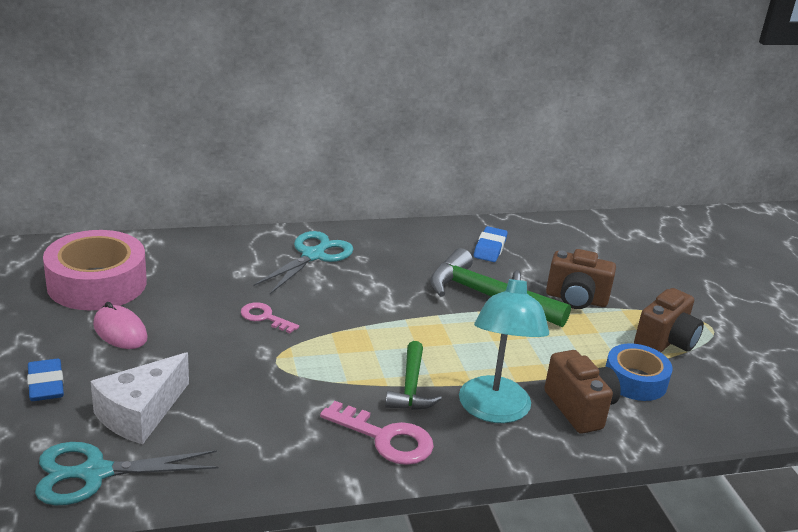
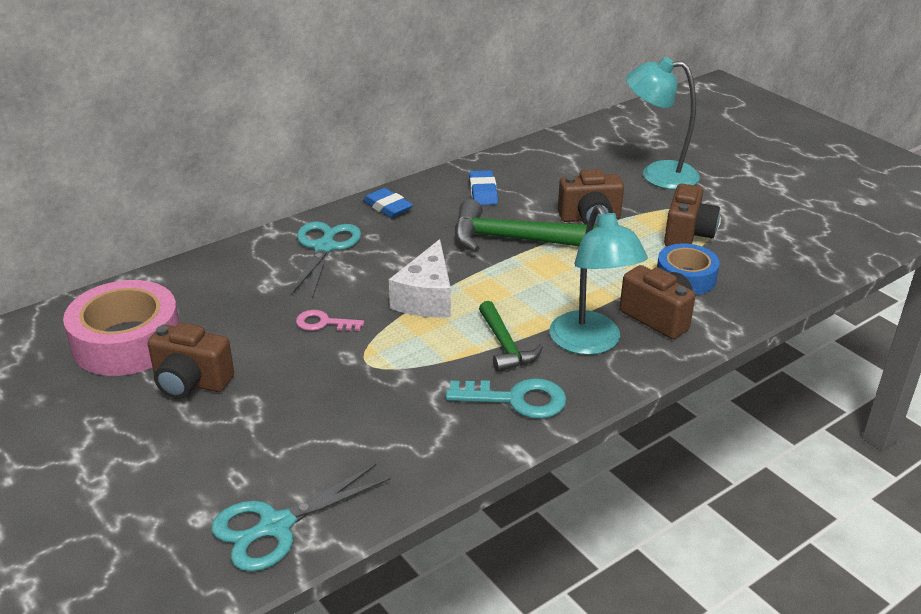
camera: 20 degrees left, 5 degrees up
blue eraser [27,359,64,401] -> blue eraser moved to [363,188,413,218]
white cheese [91,352,189,444] -> white cheese moved to [389,239,451,318]
pink mouse [93,302,148,349] -> brown camera [147,323,234,399]
pink key [320,401,434,465] -> turquoise key [446,378,567,419]
none -> turquoise lamp [626,57,700,190]

